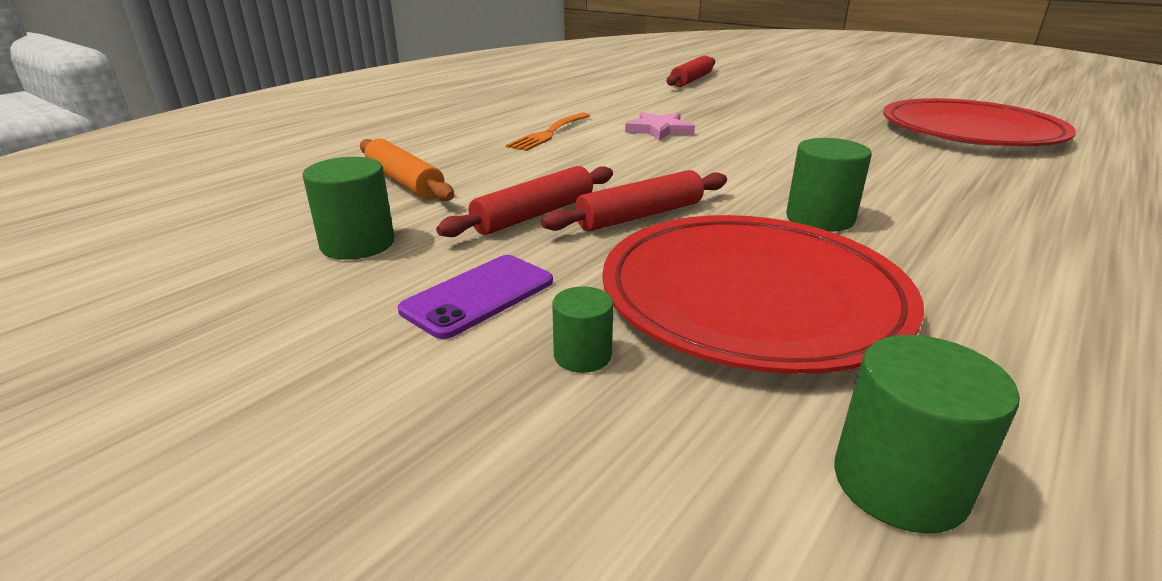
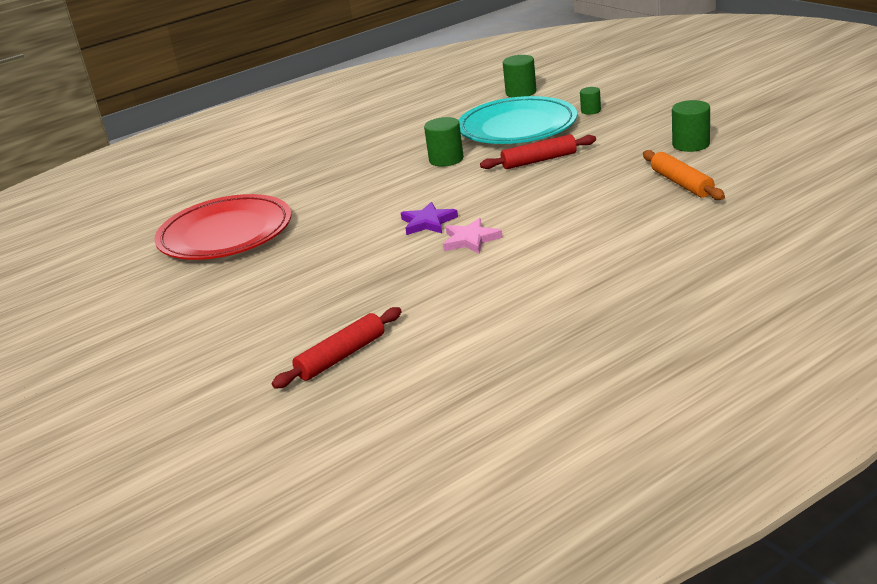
camera: 160 degrees left, 0 degrees up
purple phone [398,255,553,339] -> none
red rolling pin [436,166,613,237] -> none
orange fork [506,112,590,151] -> none
red plate [602,215,924,374] -> turquoise plate [458,96,577,144]
none -> purple star [401,202,458,235]

